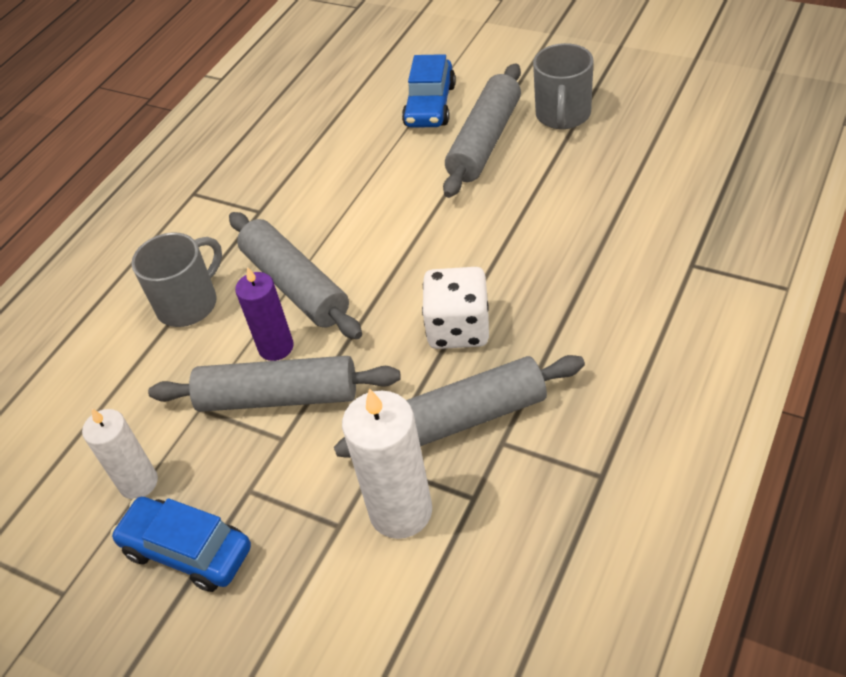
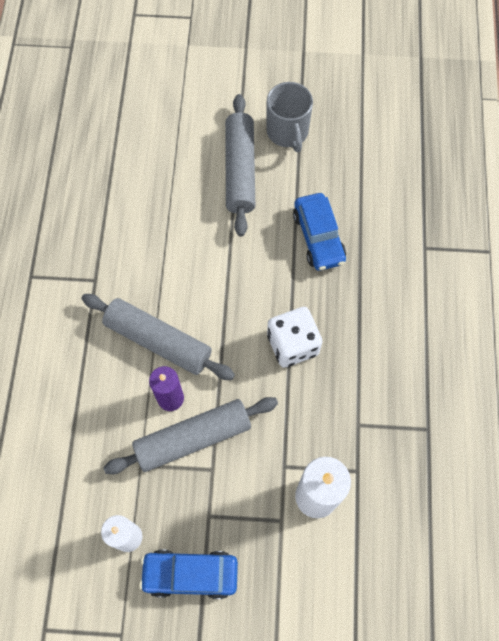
camera: 30 degrees left, 20 degrees up
grey mug [131,233,222,327] -> none
grey rolling pin [334,355,585,458] -> none
blue car [402,54,456,127] -> blue car moved to [293,193,346,271]

